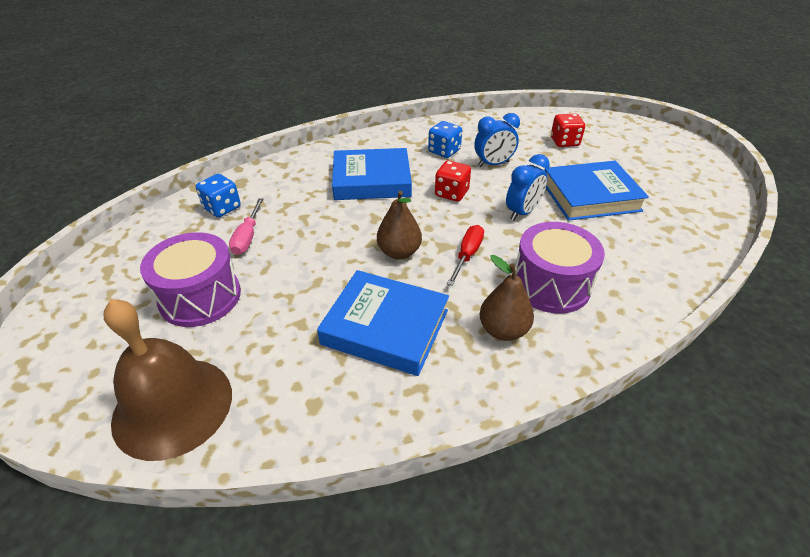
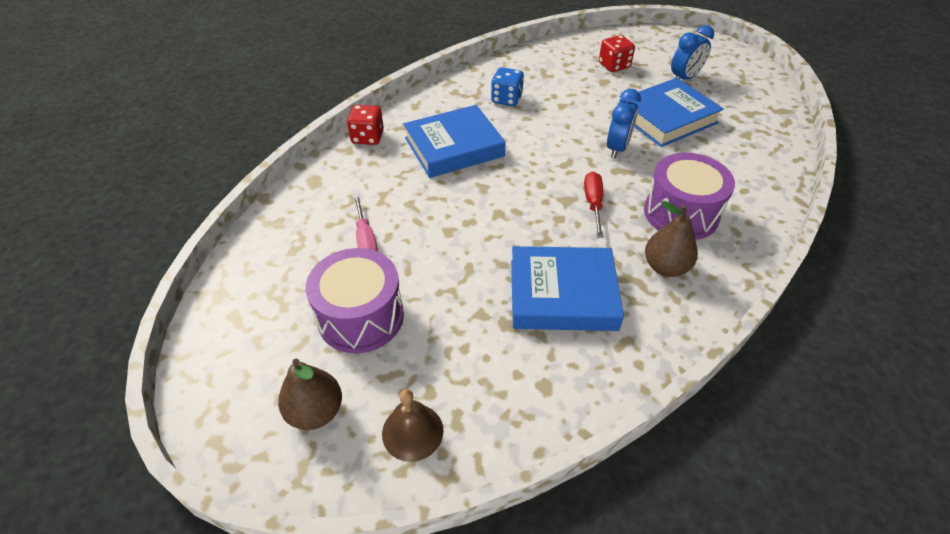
camera: 20 degrees left, 5 degrees up
brown bell [104,299,232,461] -> brown bell [382,389,443,462], size x0.52
blue dice [196,174,241,217] -> none
brown pear [377,191,422,259] -> brown pear moved to [278,359,342,430]
red dice [435,161,471,201] -> red dice moved to [347,105,384,145]
blue clock [474,113,520,167] -> blue clock moved to [671,25,714,80]

